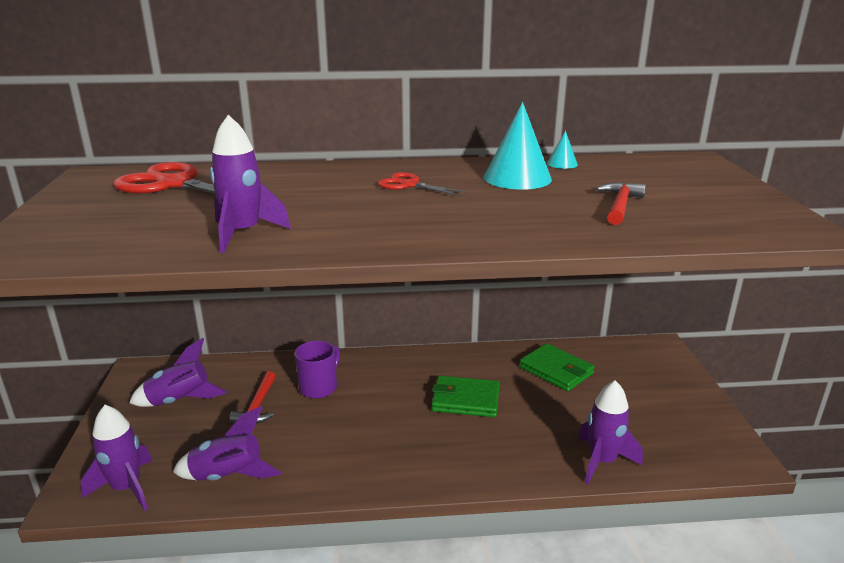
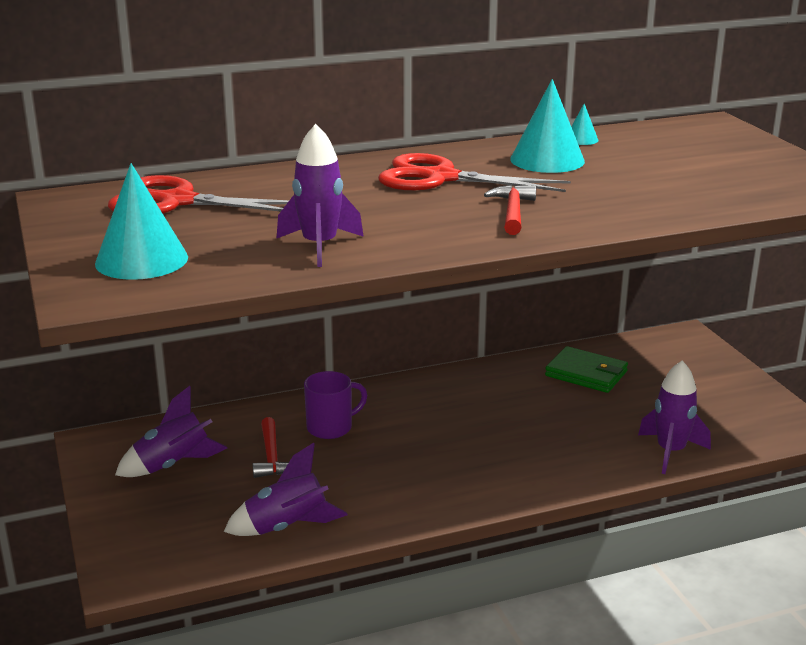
camera: 15 degrees left, 0 degrees up
purple rocket [81,405,152,511] -> none
purple mug [295,341,340,399] -> purple mug turned 45 degrees clockwise [304,371,367,439]
red scissors [378,172,469,196] -> red scissors [378,153,571,192], size x1.84
green wallet [431,376,500,417] -> none
red hammer [596,182,646,225] -> red hammer moved to [484,185,536,235]
none -> turquoise cone [95,163,188,280]

